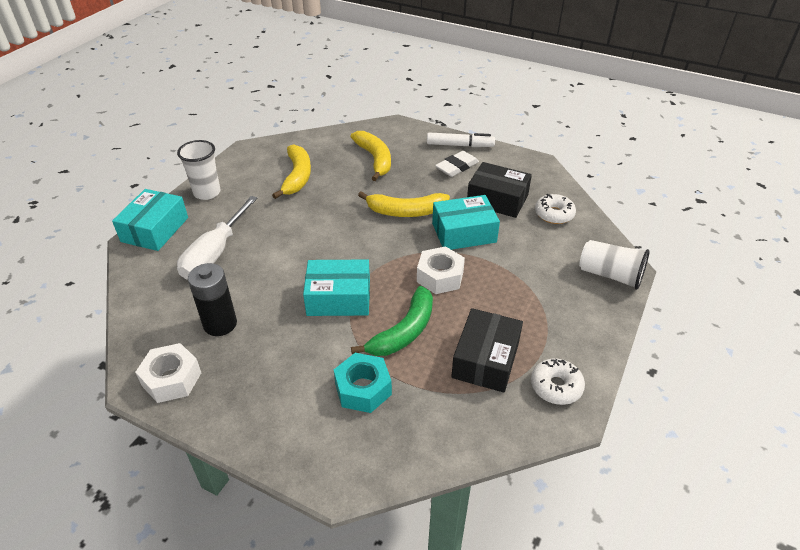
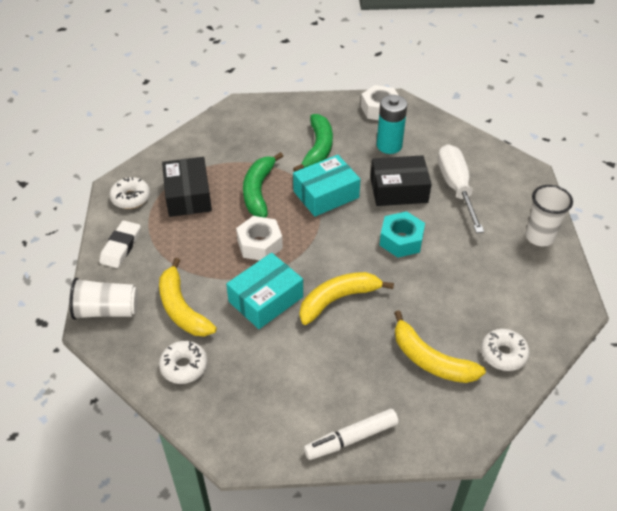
camera: 150 degrees right, 5 degrees up
turquoise box [112,189,188,251] -> none
black battery [188,263,237,336] -> turquoise battery [377,95,407,154]
yellow banana [272,144,311,199] -> yellow banana moved to [159,258,217,336]
turquoise nut [334,353,392,413] -> turquoise nut moved to [380,211,425,258]
white eraser [435,151,479,177] -> white eraser moved to [99,220,141,268]
black box [467,162,532,218] -> black box moved to [370,155,431,206]
none -> green banana [293,114,333,172]
none -> white donut [481,329,530,371]

